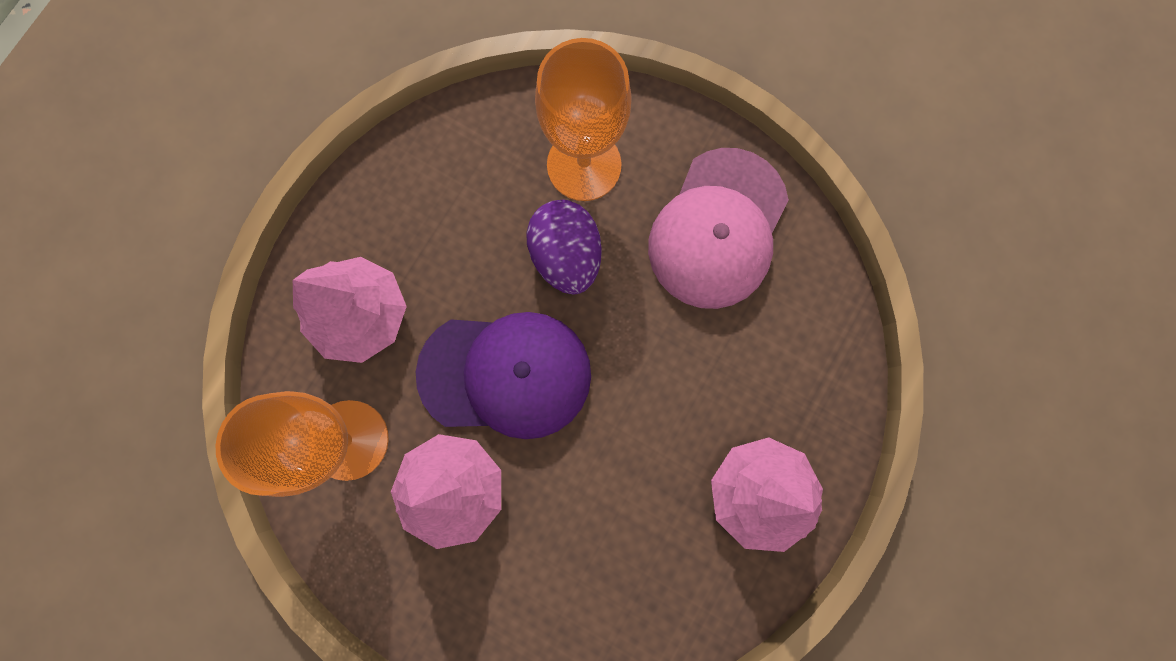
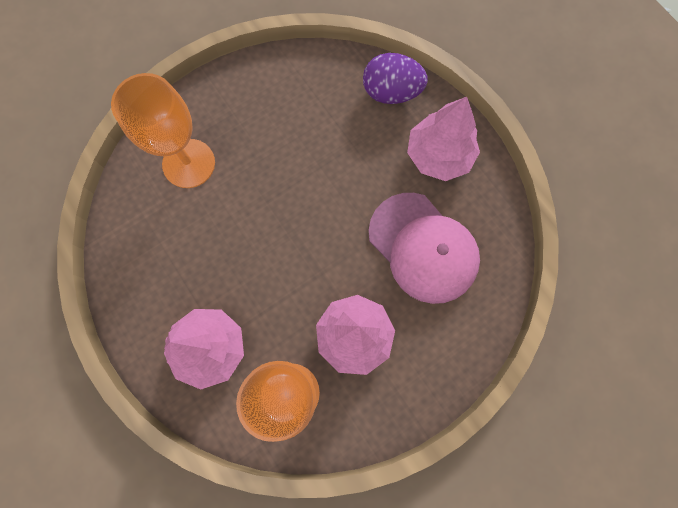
camera: 65 degrees left, 5 degrees down
purple cap [416,312,591,439] -> none
purple egg [526,200,602,295] -> purple egg moved to [363,53,428,104]
pink cap [648,148,789,309] -> pink cap moved to [368,193,480,304]

